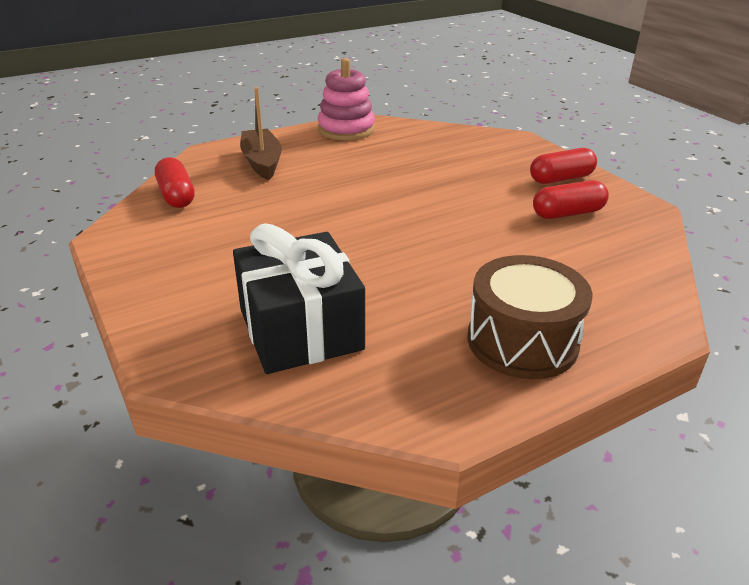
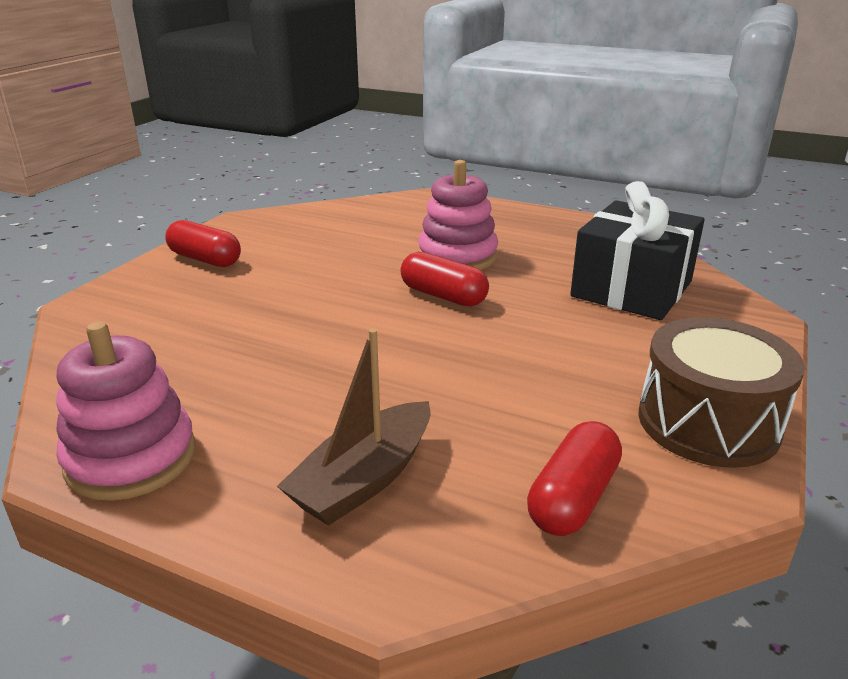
camera: 125 degrees left, 5 degrees down
brown drum [468,255,593,379] -> brown drum moved to [638,317,805,468]
red capsule [533,180,609,219] -> red capsule moved to [400,252,489,307]
none -> pink stacking toy [418,160,498,270]

